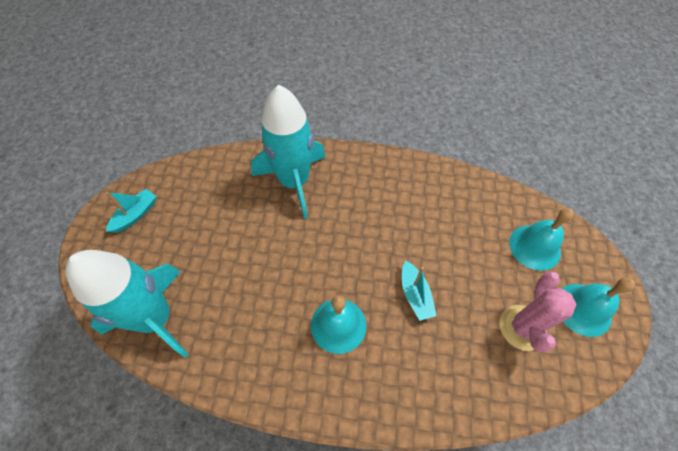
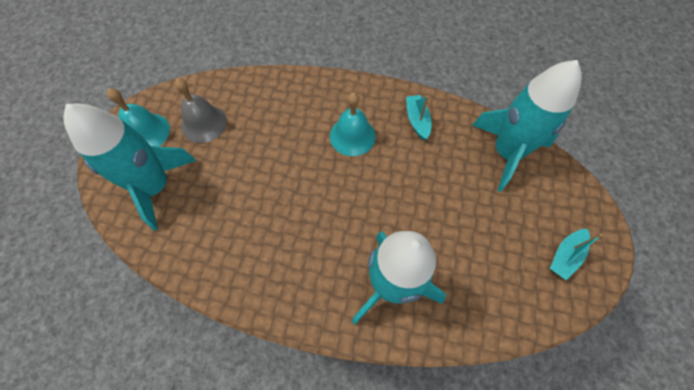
camera: 175 degrees left, 5 degrees up
turquoise boat [402,261,437,321] -> turquoise boat moved to [406,95,432,140]
pink cactus [499,271,577,352] -> grey bell [175,78,227,143]
turquoise bell [509,208,574,271] -> turquoise rocket [63,104,196,231]

